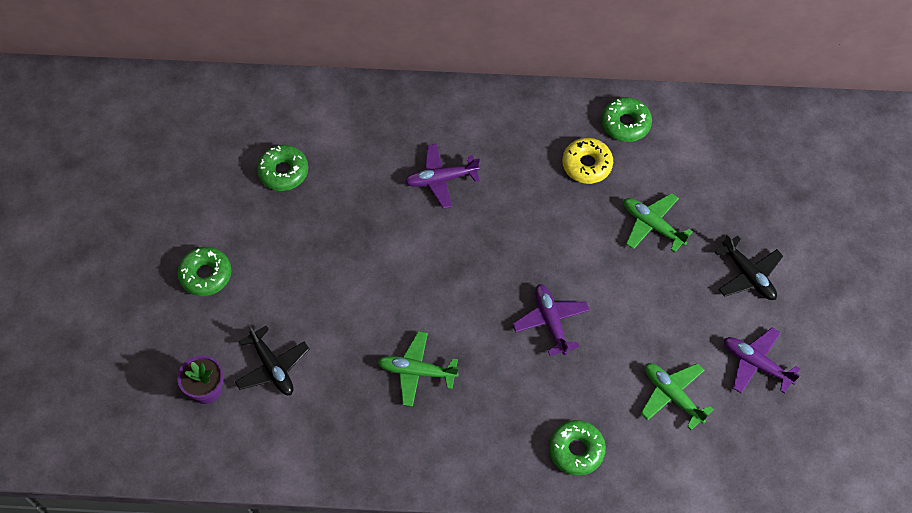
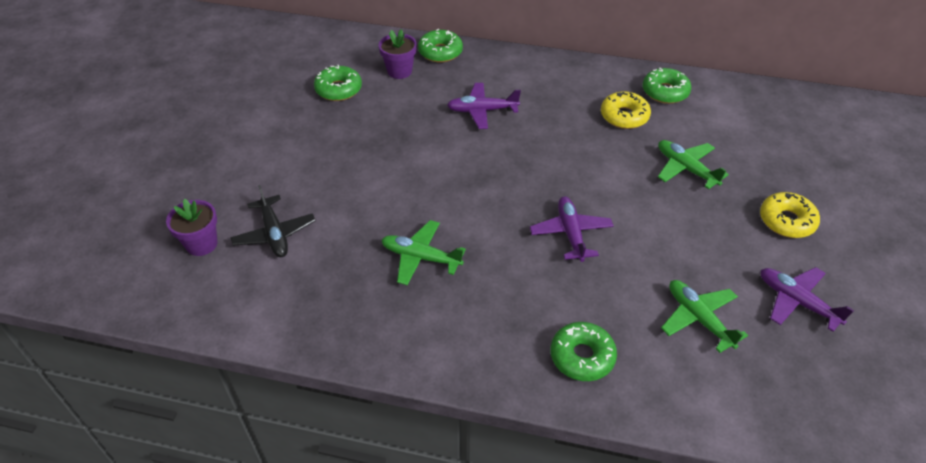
camera: 10 degrees right, 15 degrees down
green donut [178,247,231,296] -> green donut moved to [418,29,463,62]
black plane [714,233,783,300] -> yellow donut [760,192,820,238]
none -> purple flower pot [379,29,417,79]

